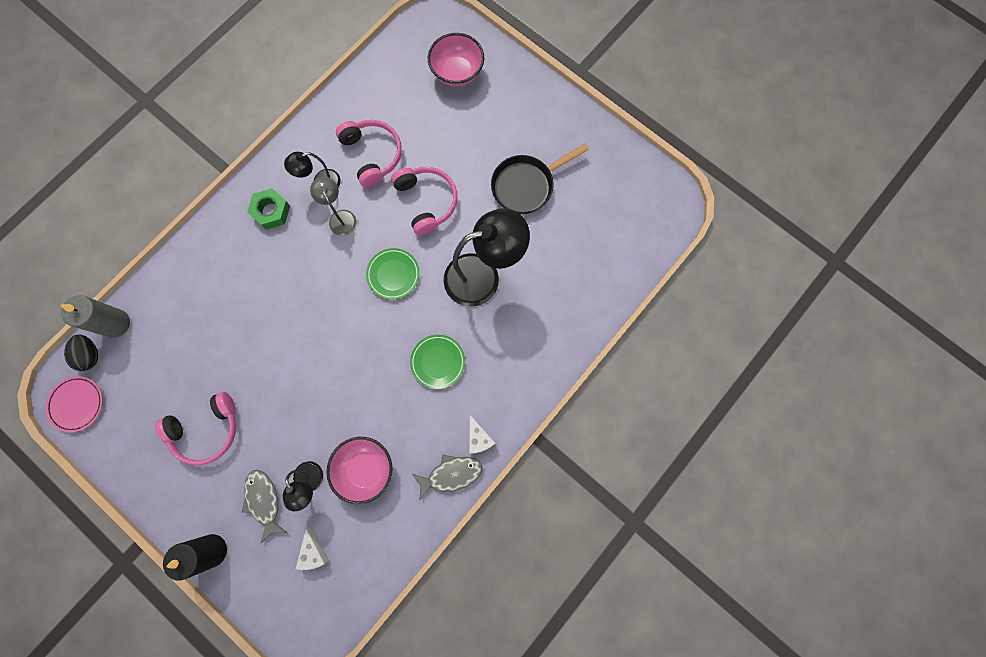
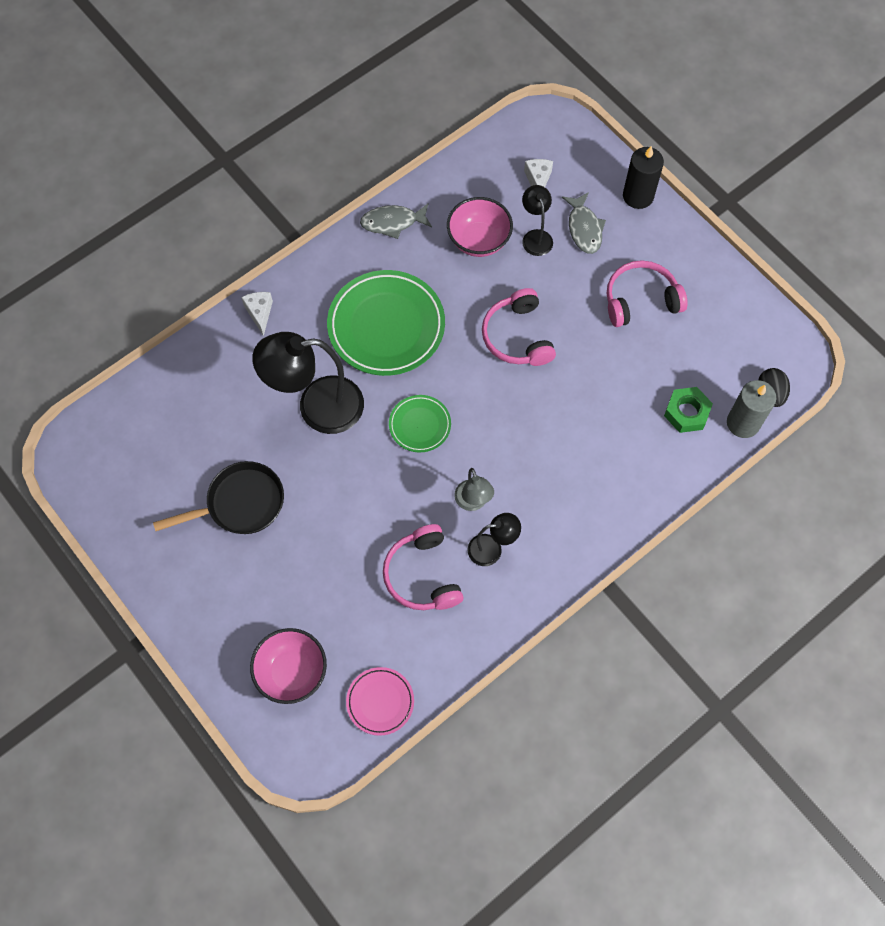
camera: 170 degrees left, 10 degrees down
pink plate [46,376,103,432] -> pink plate moved to [346,667,414,736]
green nut [247,188,290,230] -> green nut moved to [664,387,713,433]
pink headphones [391,167,457,236] -> pink headphones moved to [482,288,556,366]
green plate [410,335,465,389] -> green plate [327,270,445,376], size x1.95
white cheese [469,415,496,454] -> white cheese moved to [241,292,273,336]

